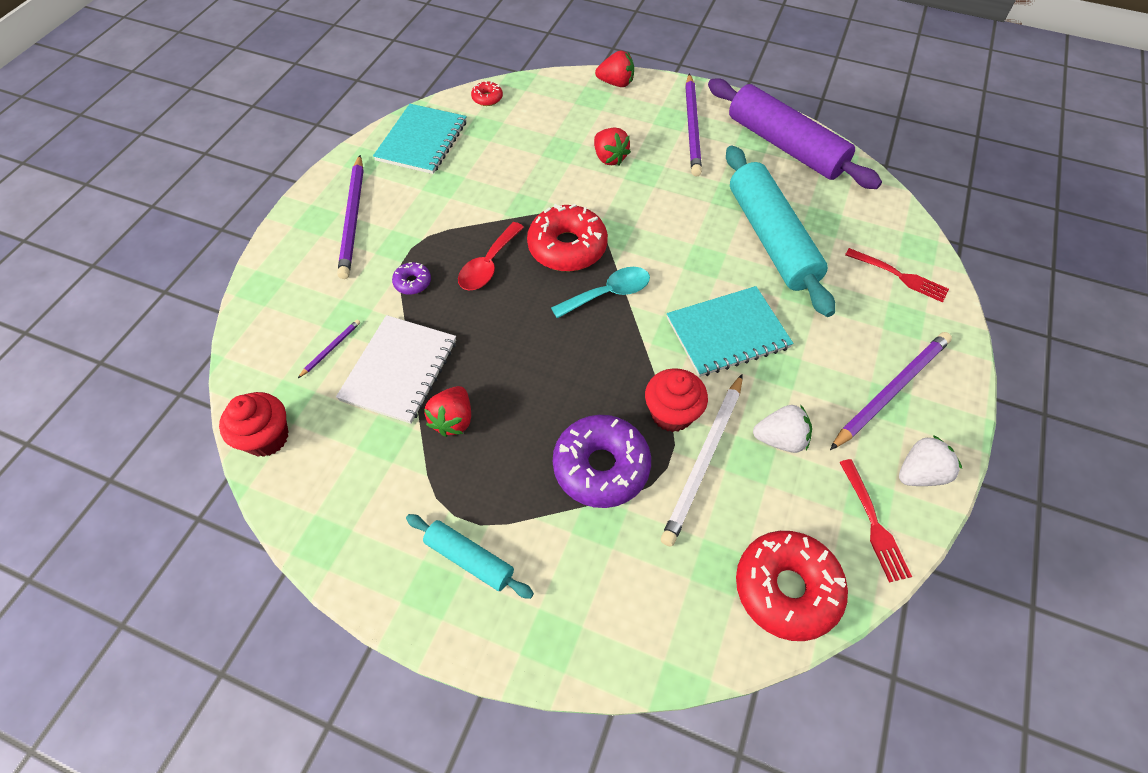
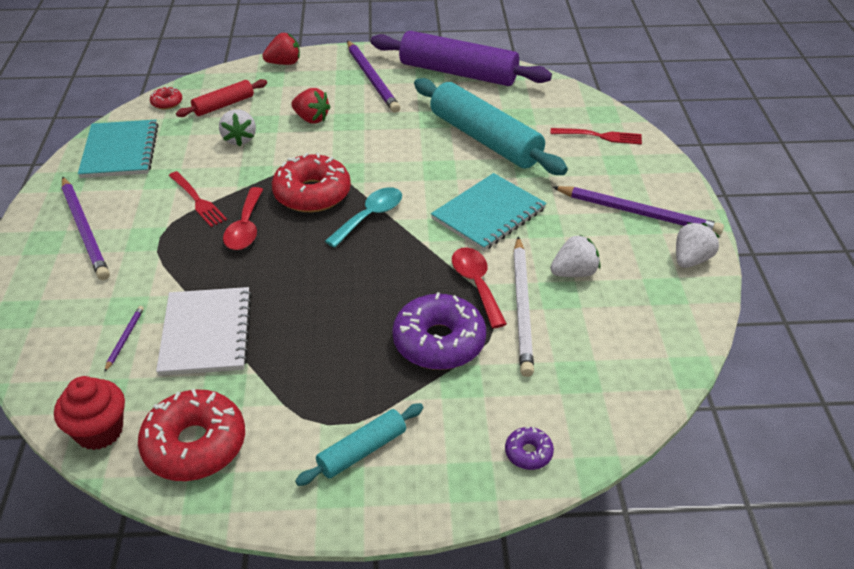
camera: 25 degrees left, 15 degrees down
purple donut [392,262,431,295] -> purple donut moved to [505,427,554,470]
turquoise rolling pin [406,514,534,599] -> turquoise rolling pin turned 45 degrees counterclockwise [295,403,424,486]
red strawberry [424,386,471,437] -> none
red cupcake [645,368,708,432] -> red spoon [452,247,507,328]
red donut [736,531,848,641] -> red donut moved to [138,389,245,481]
purple pencil [830,332,952,450] -> purple pencil turned 90 degrees clockwise [553,186,724,235]
red fork [839,459,912,582] -> red fork moved to [169,171,227,227]
none -> red rolling pin [176,79,267,117]
none -> white strawberry [219,109,256,146]

